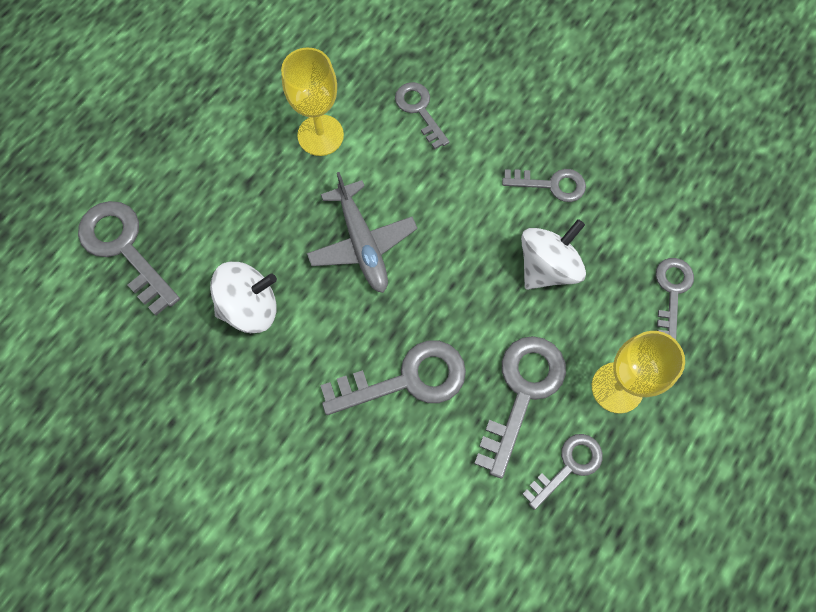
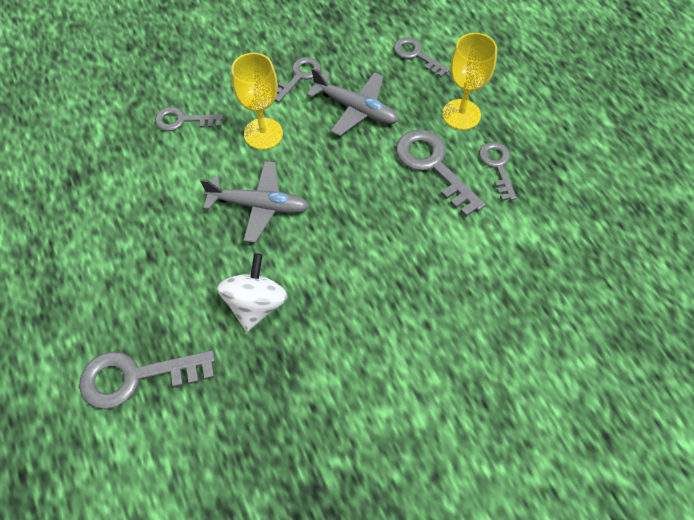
camera: 60 degrees left, 10 degrees down
yellow goblet [281,47,344,156] -> yellow goblet moved to [231,53,283,150]
grey key [320,340,466,415] -> none
white spinning top [521,219,586,290] -> grey plane [307,68,399,136]

